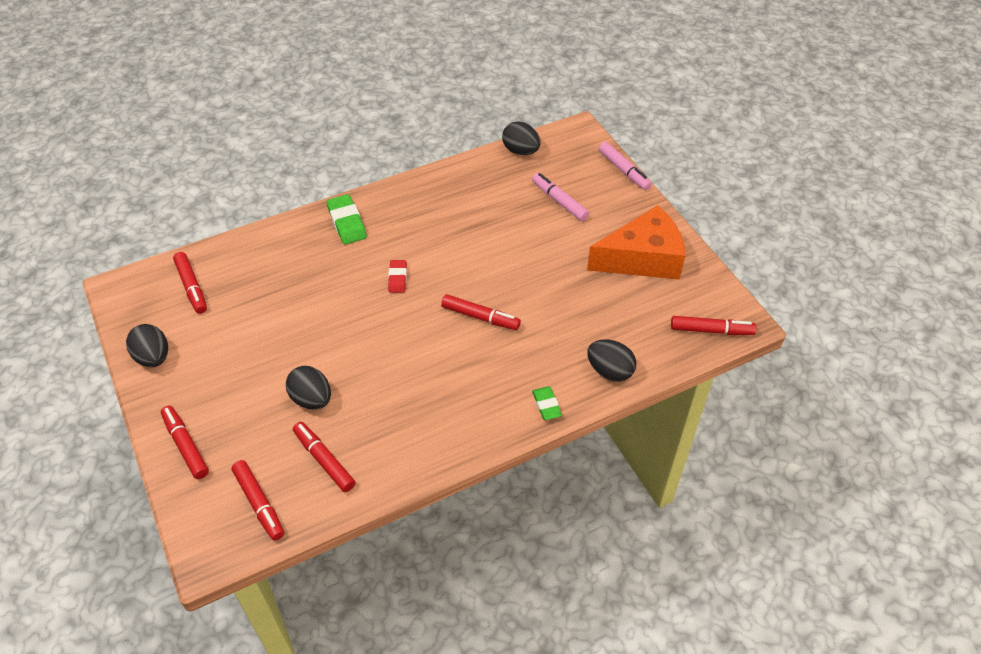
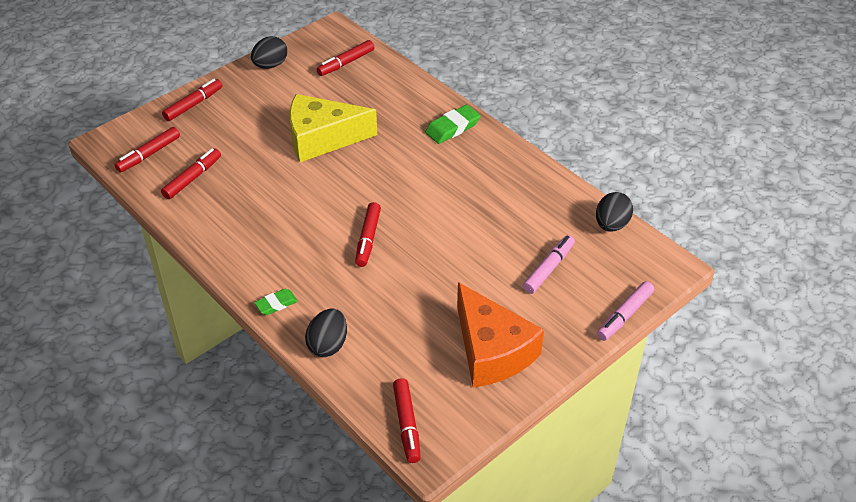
camera: 75 degrees right, 5 degrees down
black egg [286,366,331,410] -> none
red eraser [388,260,407,293] -> none
none -> yellow cheese [290,94,377,162]

